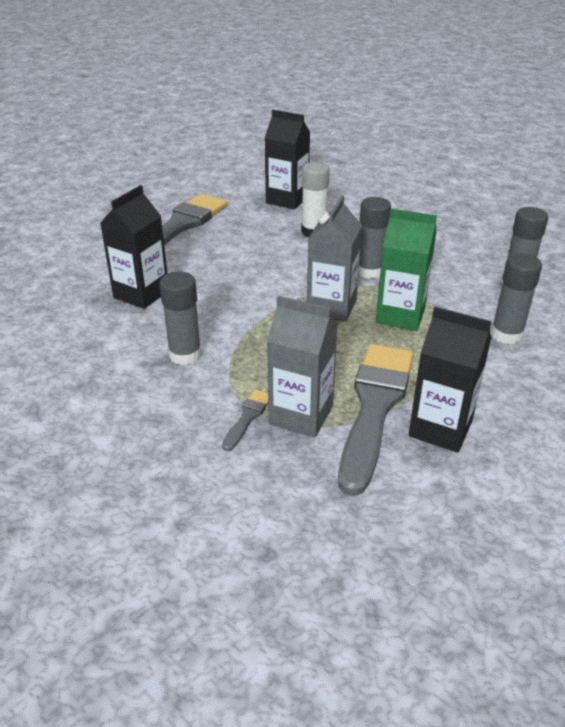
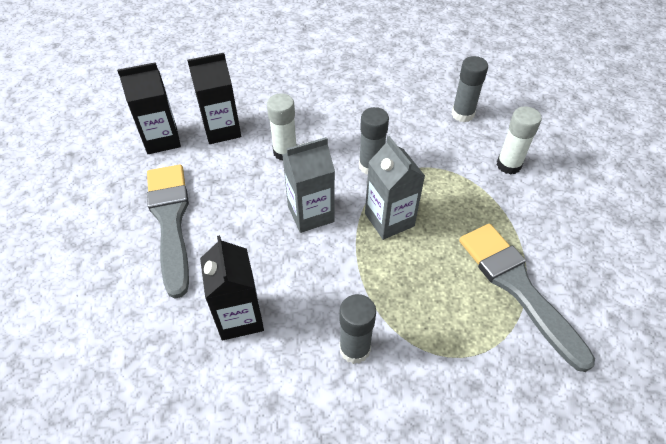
camera: 45 degrees left, 15 degrees up
grey brush [222,389,268,451] -> none
grey carton [267,296,338,438] -> grey carton moved to [283,137,335,233]
green carton [376,209,437,331] -> none
black carton [409,307,492,452] -> black carton moved to [117,62,181,154]
grey glue stick [491,253,542,344] -> white glue stick [497,106,542,175]

